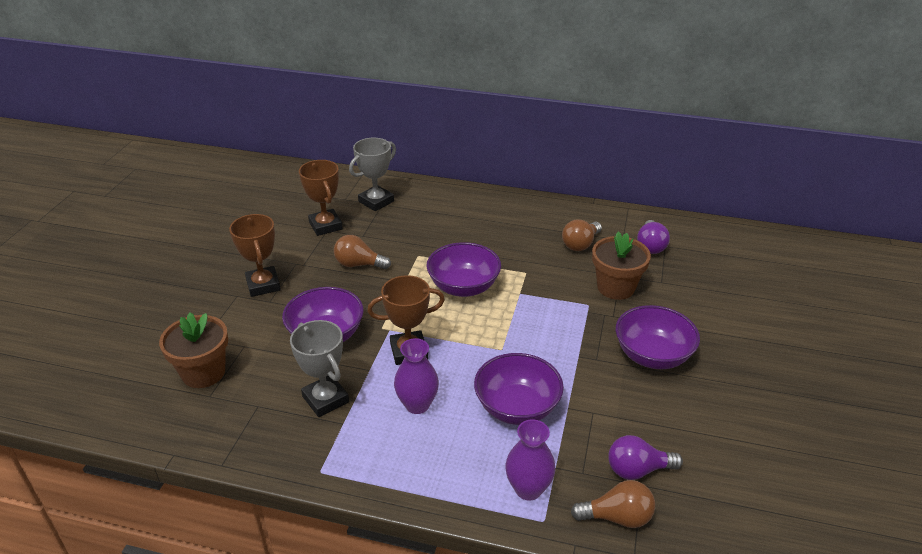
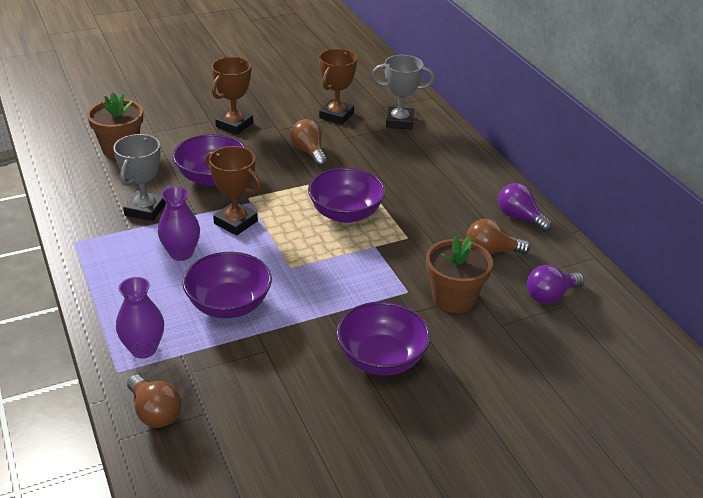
camera: 50 degrees right, 0 degrees up
purple light bulb [608,435,683,480] -> purple light bulb moved to [498,183,552,232]

